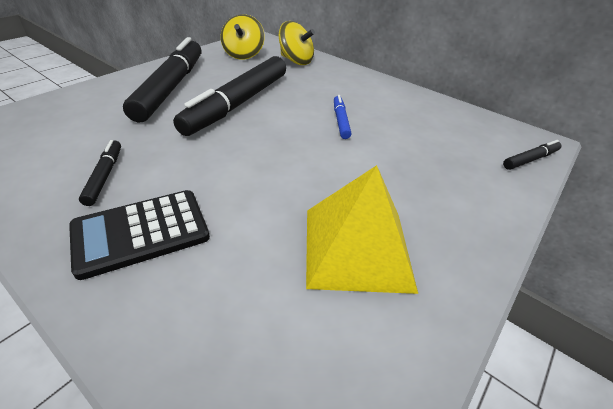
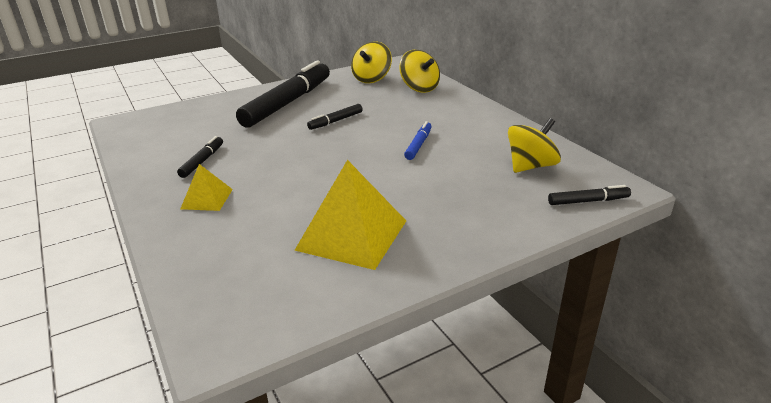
camera: 25 degrees right, 10 degrees down
black calculator [69,190,210,280] -> yellow pyramid [180,164,233,211]
black marker [173,56,286,136] -> black marker [307,104,363,130], size x0.44
none -> yellow spinning top [508,118,561,173]

